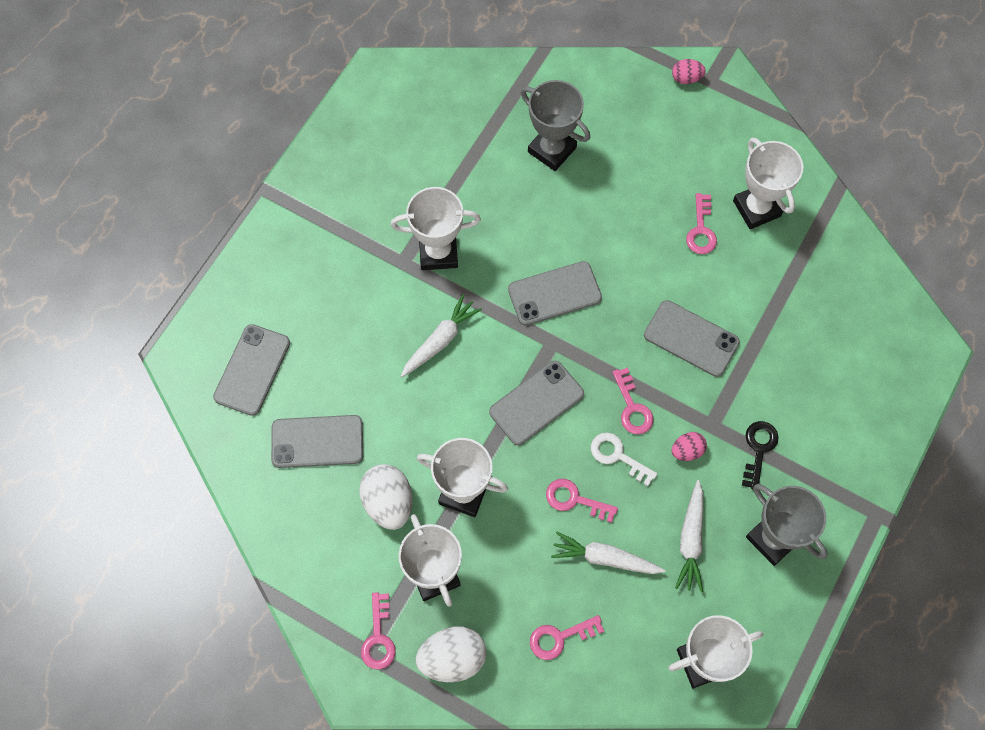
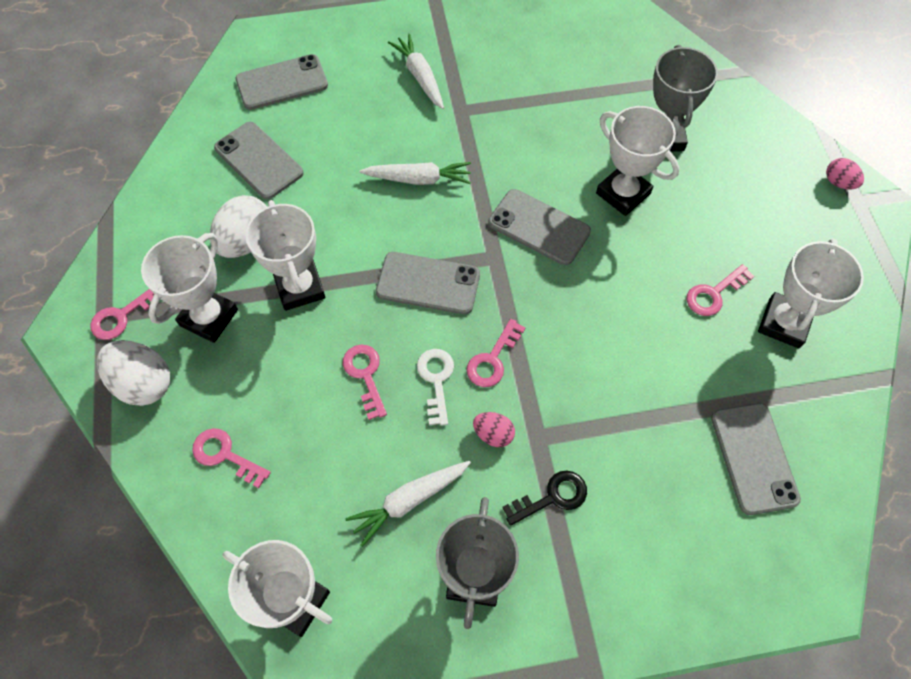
camera: 50 degrees right, 5 degrees down
white trophy [391,187,481,270] -> white trophy moved to [596,106,679,216]
white carrot [551,532,666,574] -> white carrot moved to [388,34,444,109]
grey phone [644,300,740,377] -> grey phone moved to [711,403,801,515]

